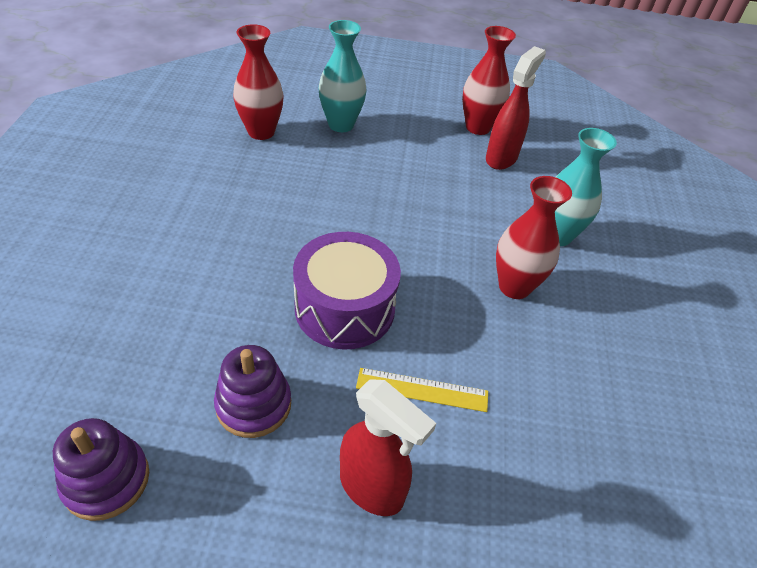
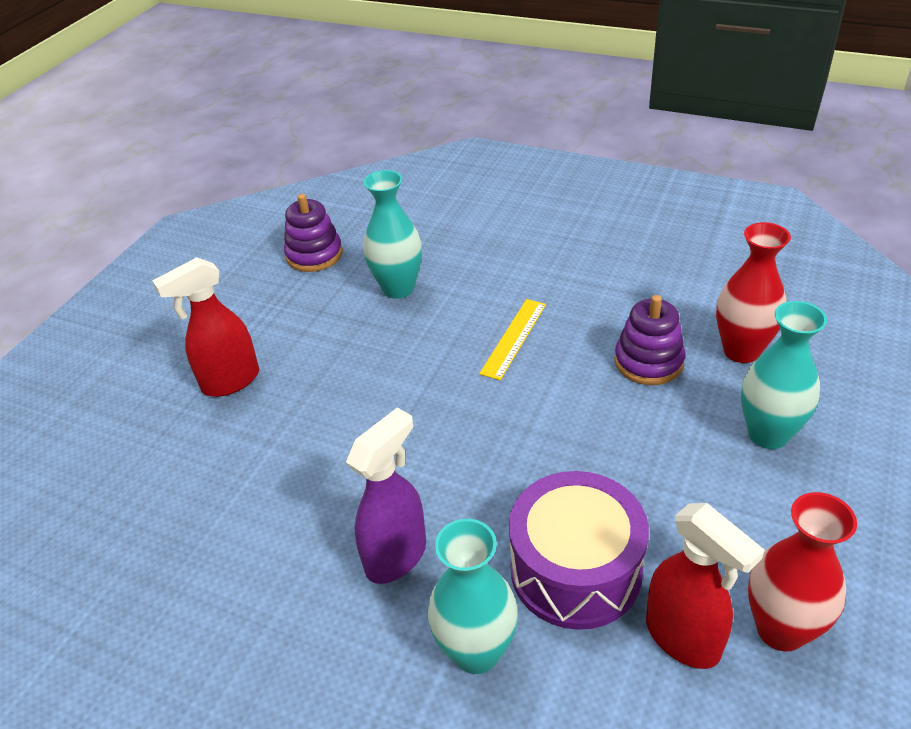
camera: 115 degrees right, 5 degrees down
purple stacking toy [214,345,291,438] -> purple stacking toy moved to [614,295,686,385]
purple drum [293,232,401,350] -> purple drum moved to [509,471,649,630]
yellow ruler [356,368,488,412] -> yellow ruler moved to [479,299,546,380]
red vase [496,176,572,299] -> purple spray bottle [346,408,426,584]
none -> turquoise vase [363,170,422,299]

